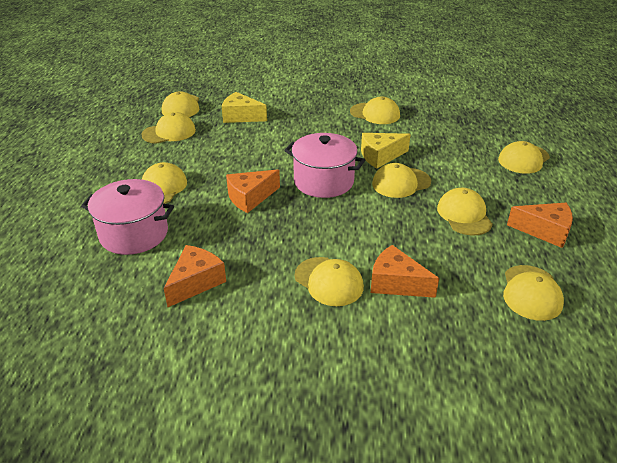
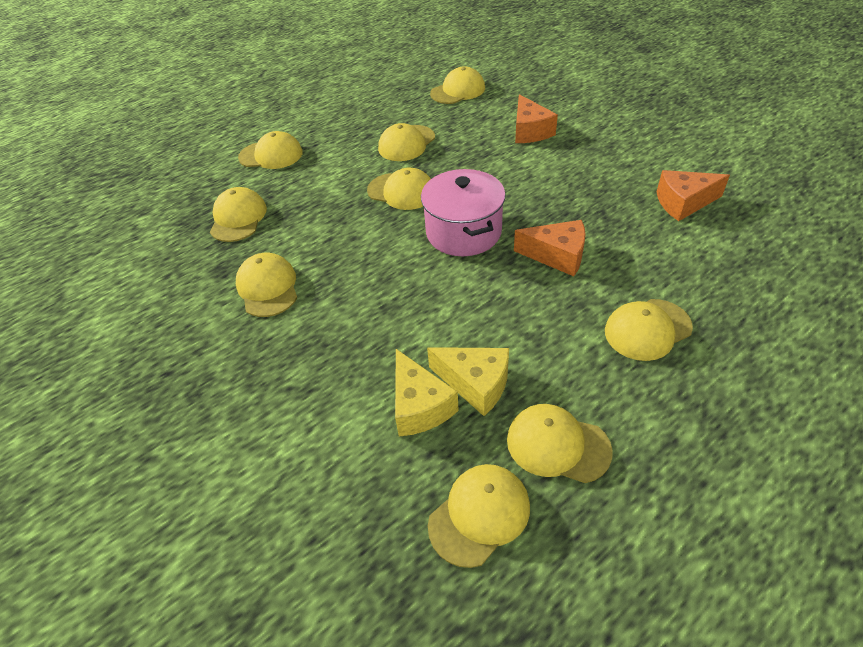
camera: 130 degrees left, 10 degrees up
pink pot [81,179,174,255] -> none
yellow cap [294,257,364,306] -> yellow cap moved to [210,187,267,242]
yellow cheese [361,133,411,169] -> yellow cheese moved to [427,347,509,416]
orange cheese [507,203,573,248] -> none

